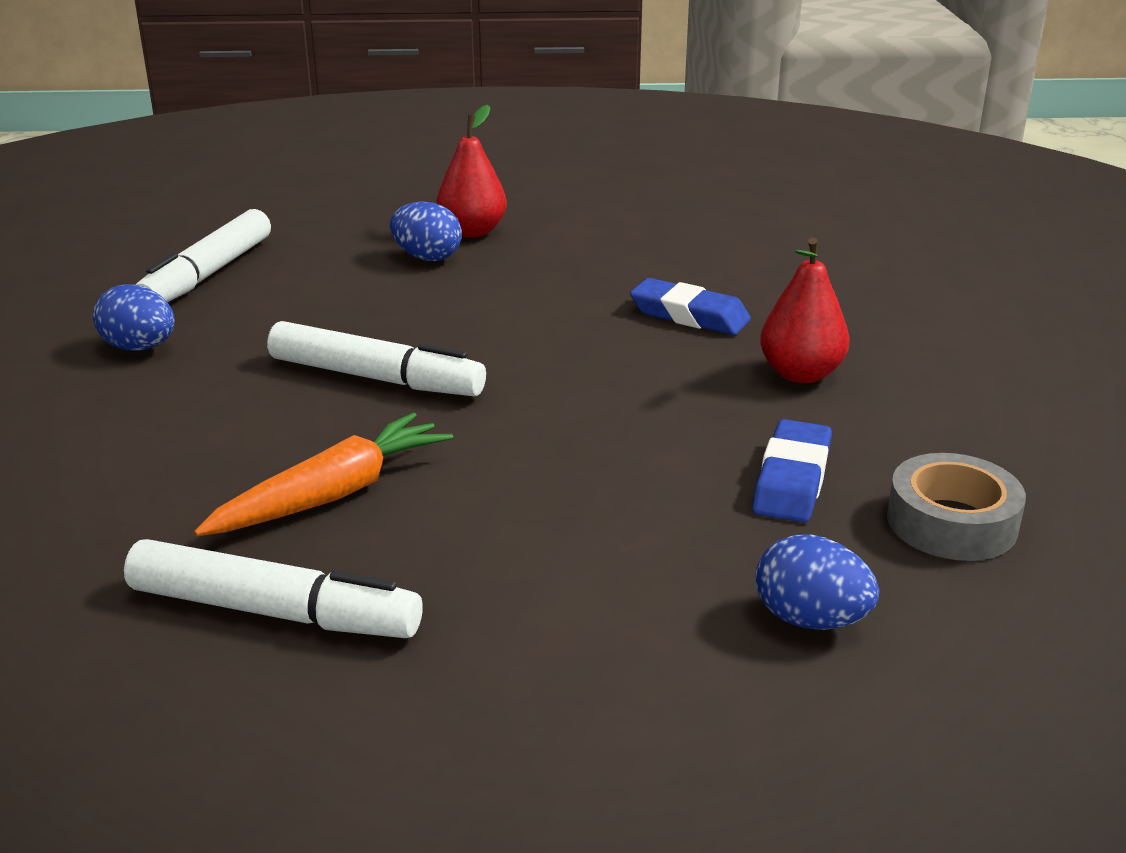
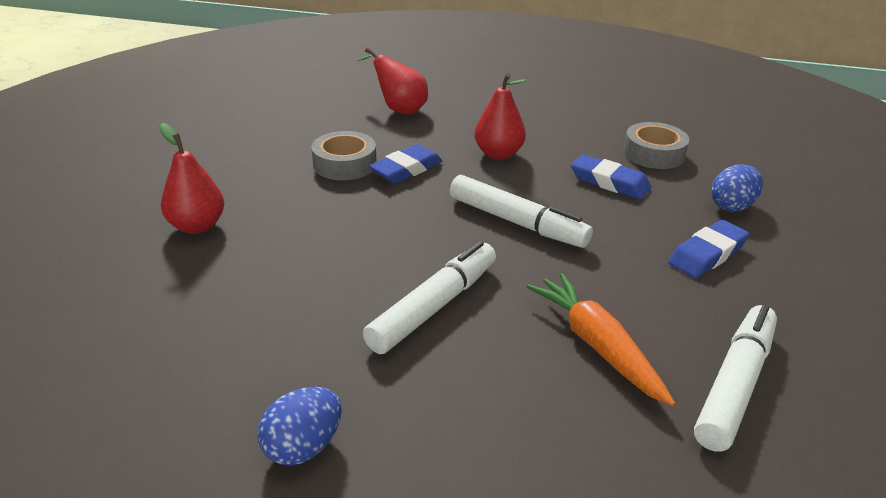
camera: 75 degrees left, 5 degrees up
white marker [135,209,271,302] -> white marker moved to [450,175,593,248]
blue egg [390,201,462,261] -> none
none -> grey tape [312,131,377,180]
none -> red pear [357,47,428,114]
none -> blue eraser [668,220,749,278]

